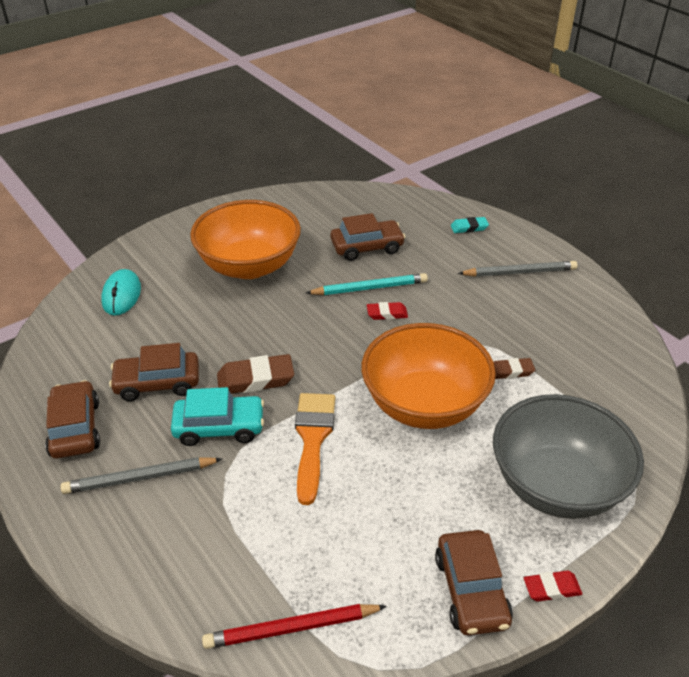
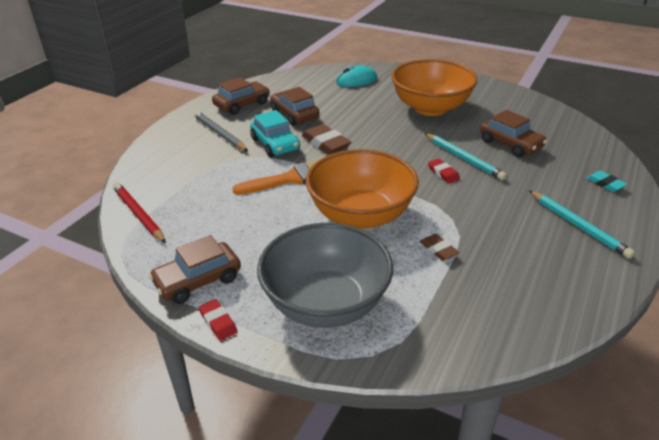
camera: 65 degrees right, 5 degrees down
grey pencil [458,261,578,277] -> turquoise pencil [529,190,635,259]

